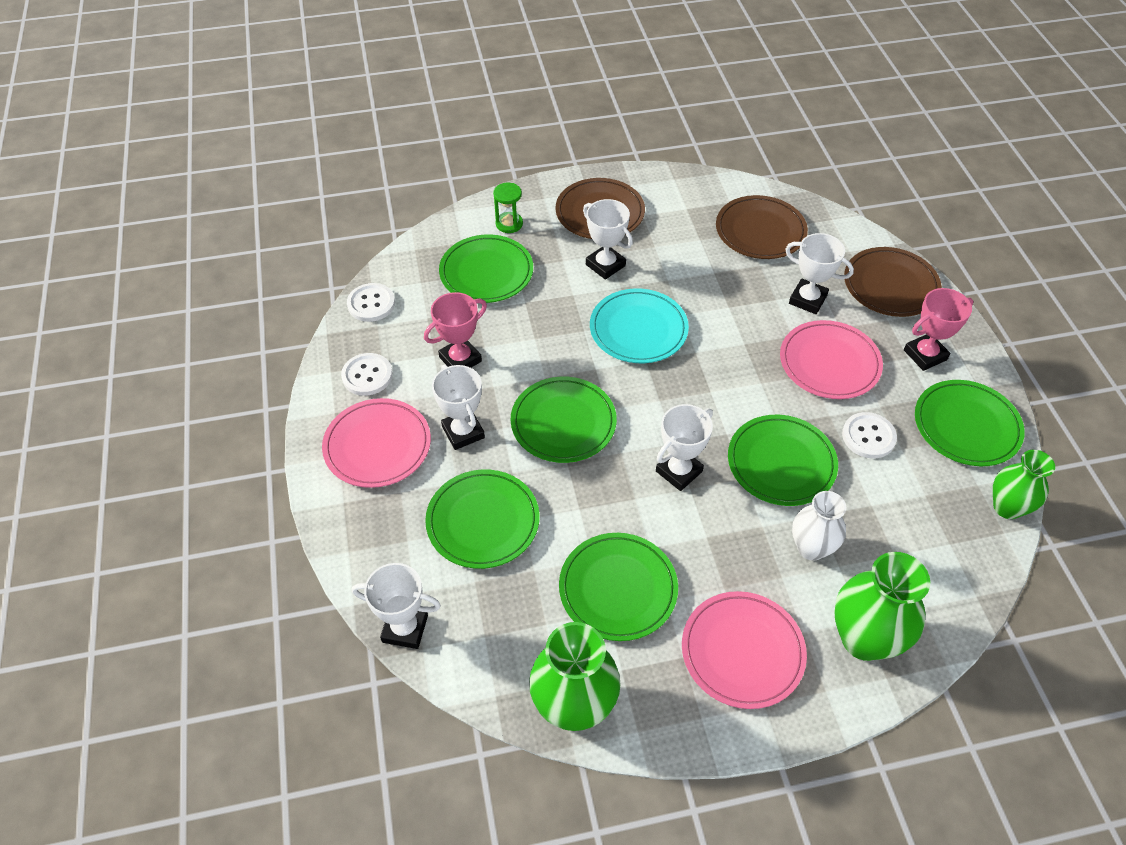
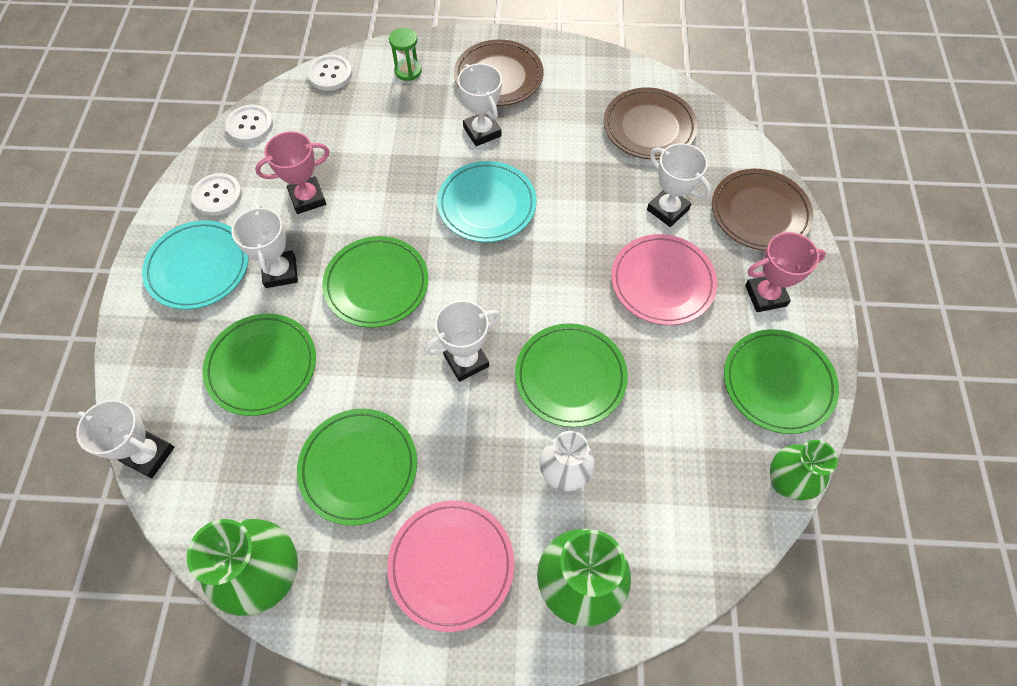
camera: 15 degrees right, 10 degrees up
pink plate [322,398,431,488] -> turquoise plate [142,220,249,309]
green plate [439,234,533,303] -> none
white button [842,412,897,458] -> white button moved to [307,55,352,91]

